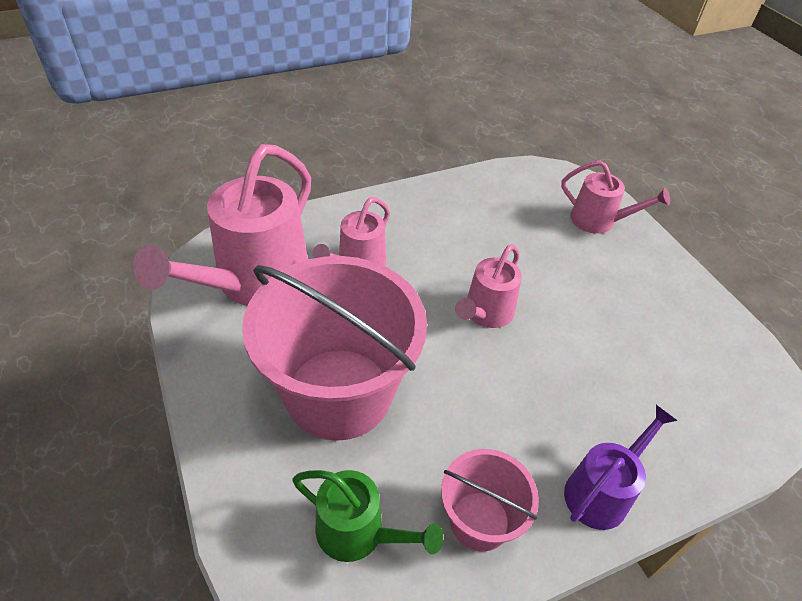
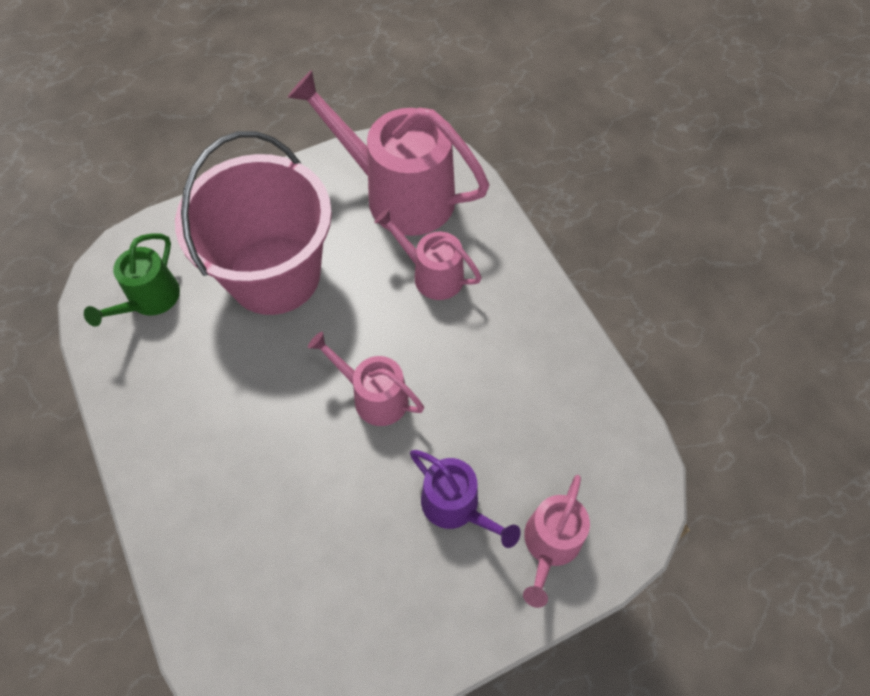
camera: 90 degrees right, 15 degrees up
pink bucket [441,449,539,551] -> none
purple watering can [564,405,678,530] -> purple watering can moved to [410,450,521,548]

